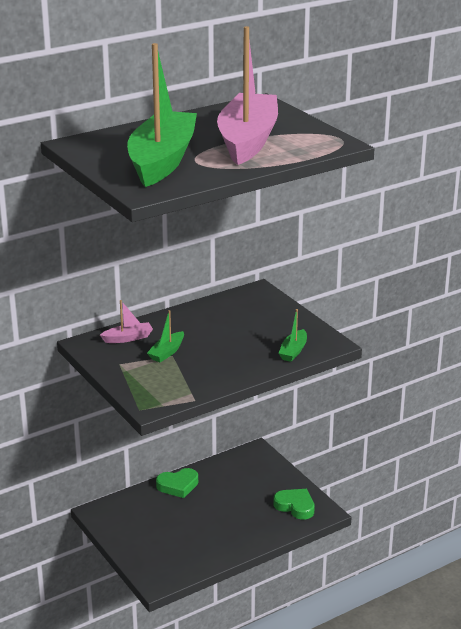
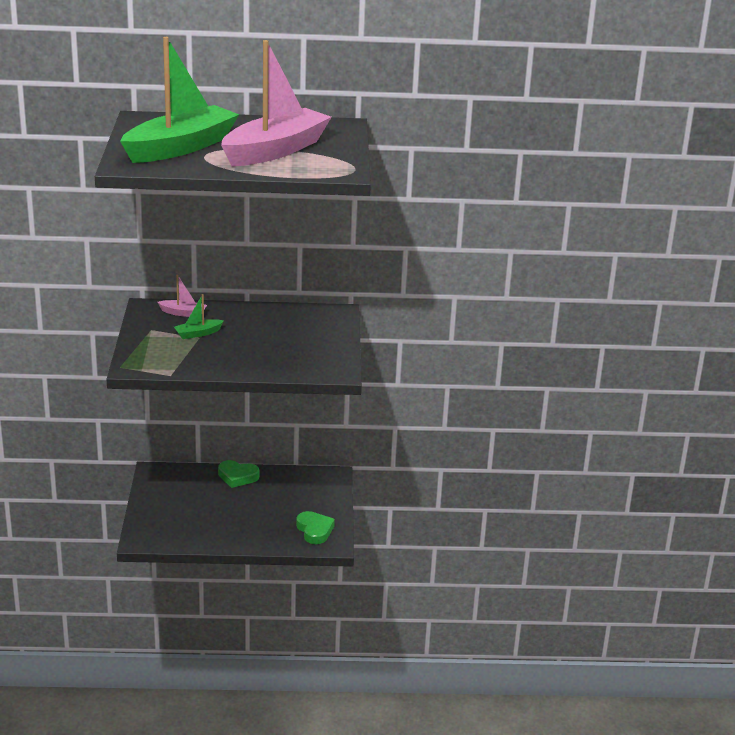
camera: 30 degrees right, 0 degrees up
green boat [279,309,307,362] -> none

